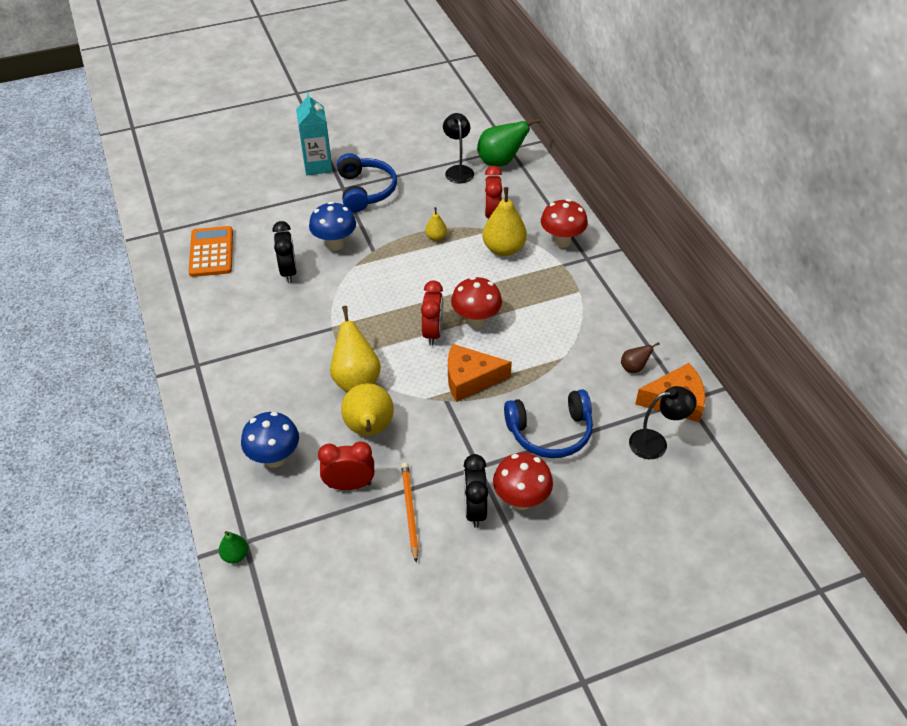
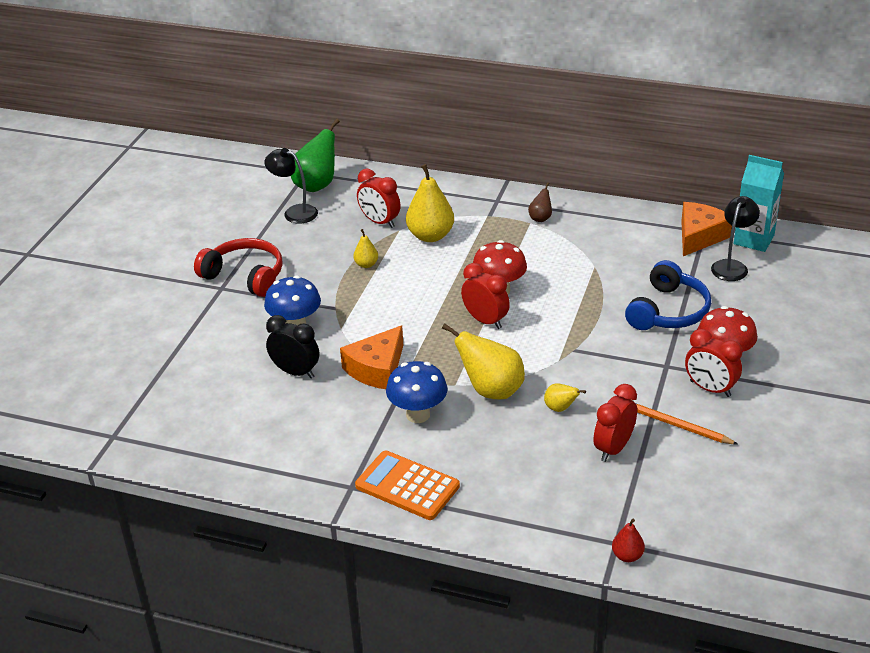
camera: 50 degrees left, 10 degrees down
orange calculator [189,226,233,277] -> orange calculator moved to [355,451,460,520]
green pear [219,531,248,563] -> red pear [612,519,645,562]
blue mushroom [241,412,299,468] -> blue mushroom moved to [386,361,448,423]
turquoise carton [296,92,333,175] -> turquoise carton moved to [734,155,784,252]
blue headphones [337,153,397,212] -> red headphones [194,238,283,297]
yellow pear [341,383,394,436] -> yellow pear [544,383,586,412], size x0.50
orange cheese [448,344,512,402] -> orange cheese moved to [340,325,403,389]
black clock [464,454,488,528] -> red clock [685,329,742,397]
red mushroom [541,199,588,248] -> none
brown pear [621,342,660,373] -> brown pear moved to [528,183,552,222]

